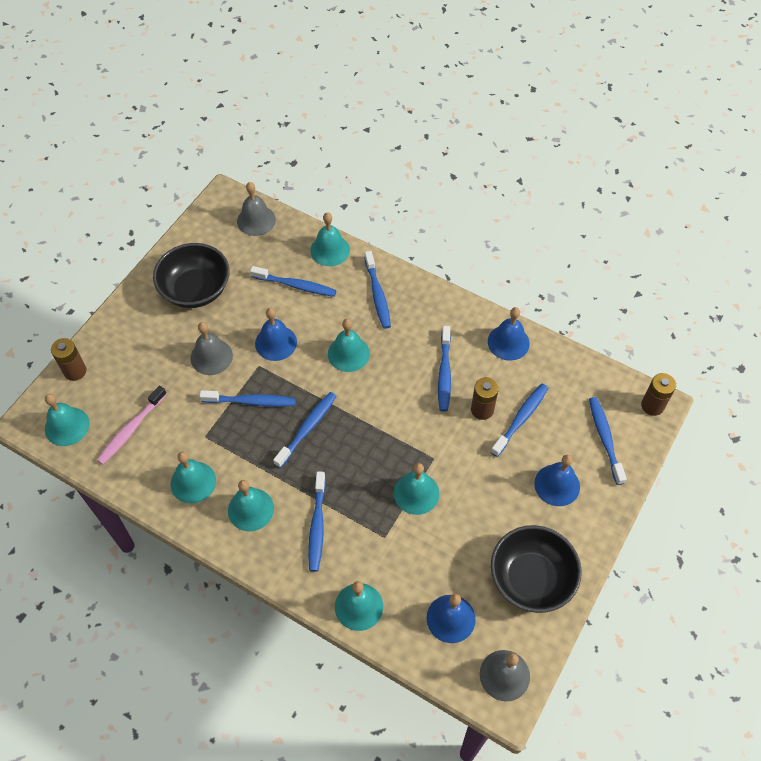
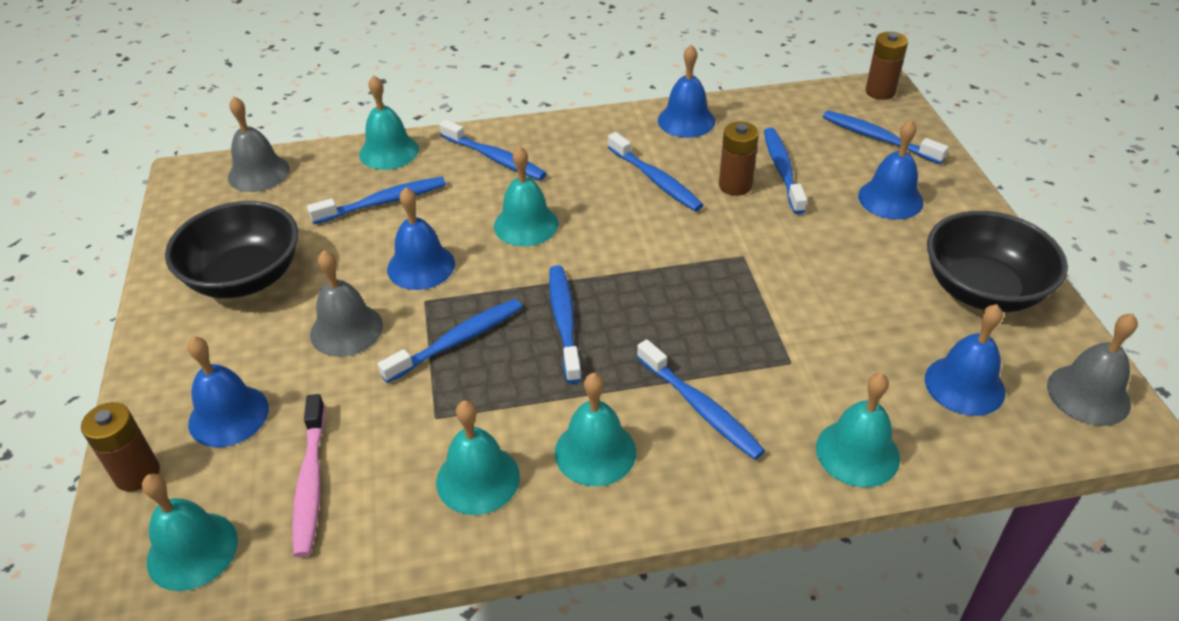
camera: 40 degrees left, 15 degrees down
turquoise bell [394,463,439,515] -> none
none -> blue bell [187,336,269,447]

